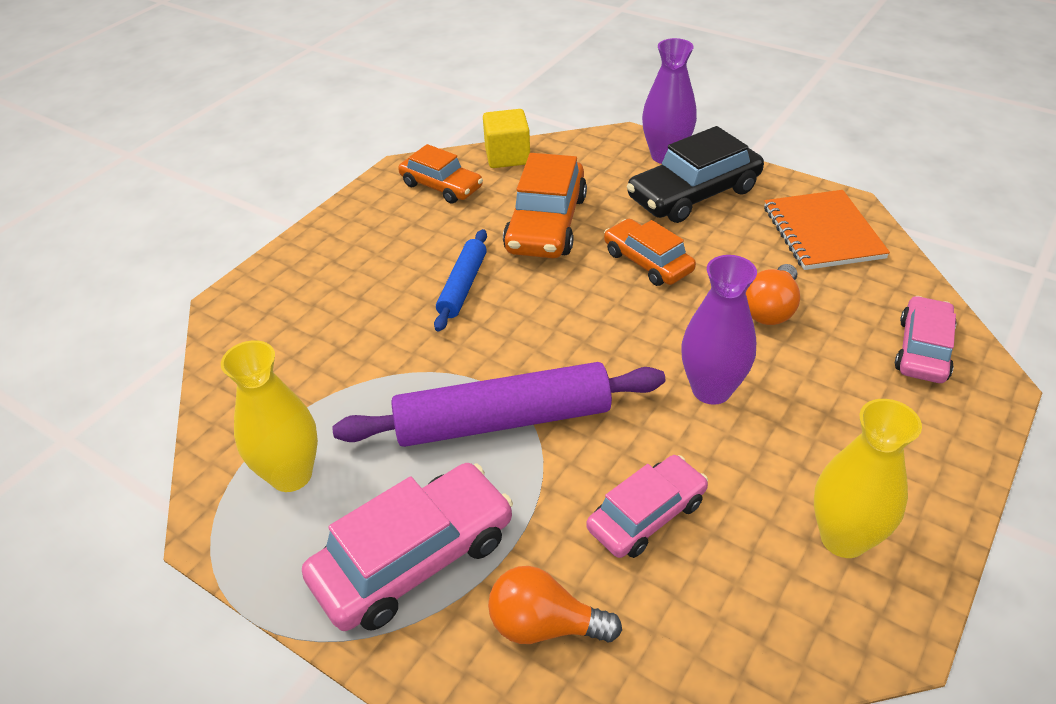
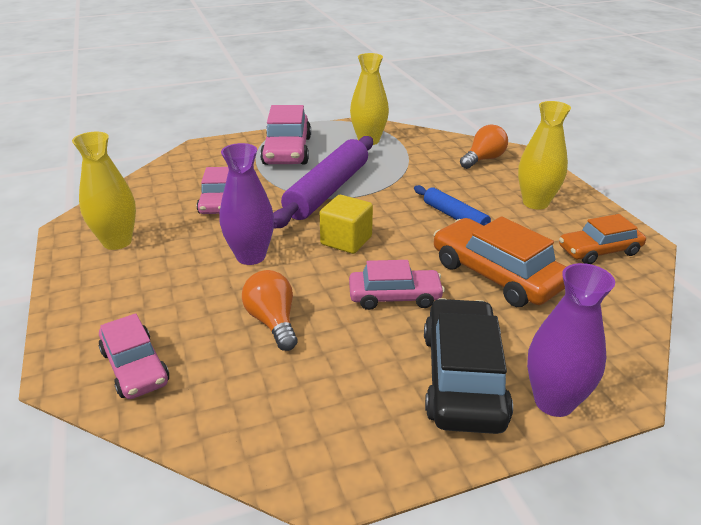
camera: 125 degrees right, 10 degrees down
yellow cube [483,109,530,168] -> yellow cube moved to [319,195,373,254]
orange light bulb [488,566,622,644] -> orange light bulb moved to [460,125,508,169]
orange car [604,219,696,286] -> pink car [349,260,445,310]
orange notebook [764,190,890,270] -> none
none -> yellow vase [518,101,571,210]

